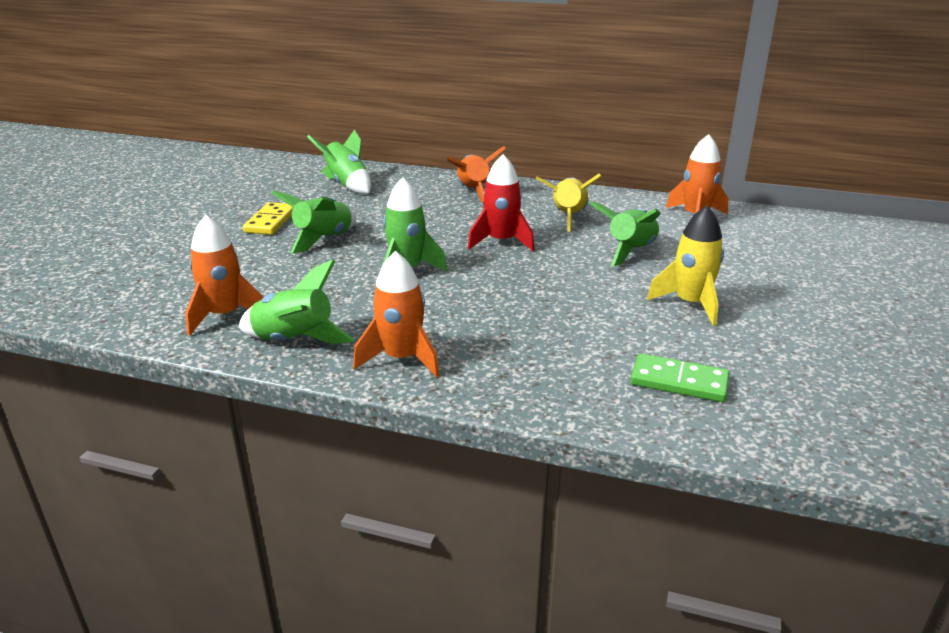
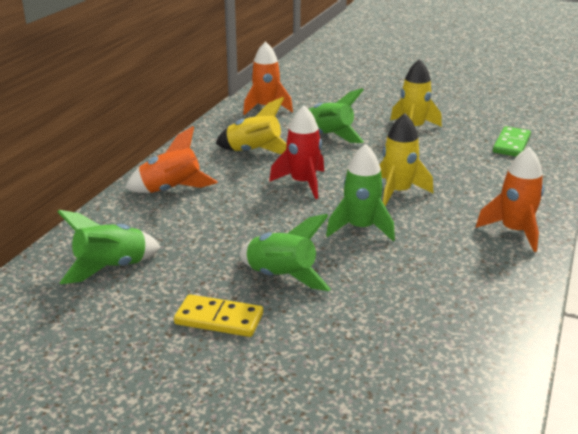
camera: 85 degrees left, 0 degrees up
orange rocket [185,215,263,336] -> none
green rocket [239,260,355,344] -> none
none -> yellow rocket [379,113,433,206]

